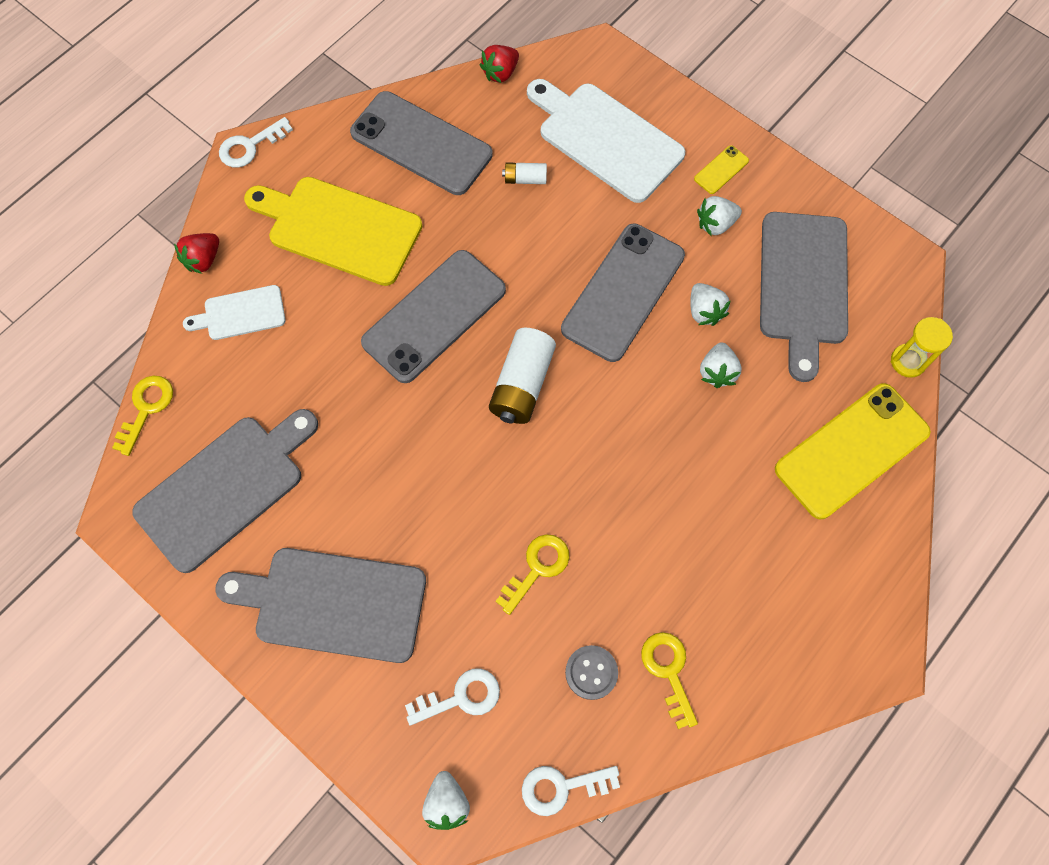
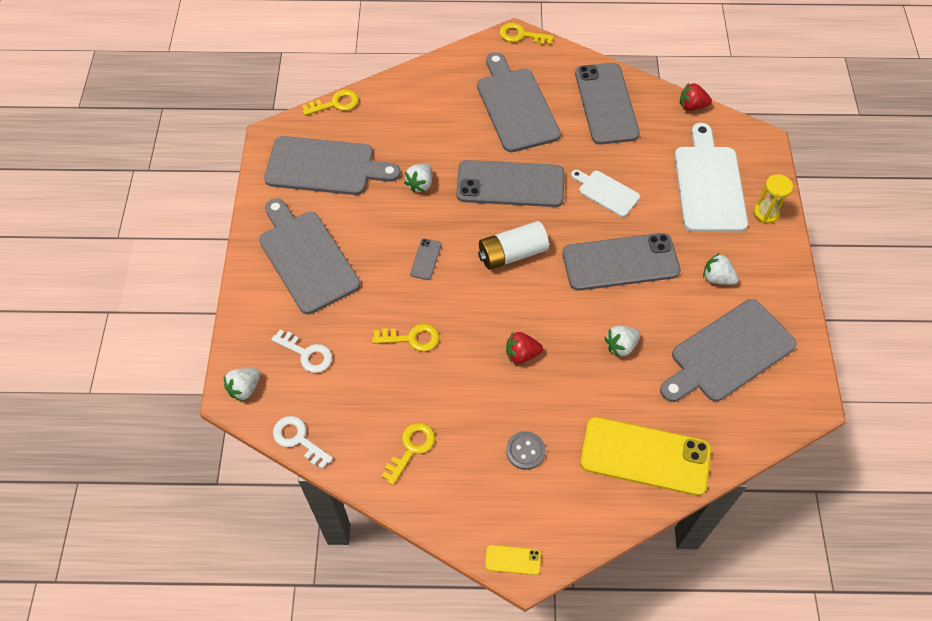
camera: 50 degrees right, 10 degrees down
red strawberry [174,233,219,274] -> red strawberry moved to [506,332,543,364]
white cutting board [183,285,286,340] -> white cutting board moved to [571,170,640,217]
white key [219,117,293,168] -> yellow key [500,23,554,45]
yellow cutting board [244,177,422,286] -> grey cutting board [477,52,561,152]
white battery [502,163,547,184] -> none
grey button [565,645,618,700] -> grey button moved to [506,431,546,470]
white strawberry [690,283,730,326] -> white strawberry moved to [404,164,432,193]
yellow phone [694,145,749,194] -> yellow phone moved to [485,545,541,575]
yellow hourglass [891,317,953,378] -> yellow hourglass moved to [753,174,793,223]
none -> grey phone [410,238,441,280]

